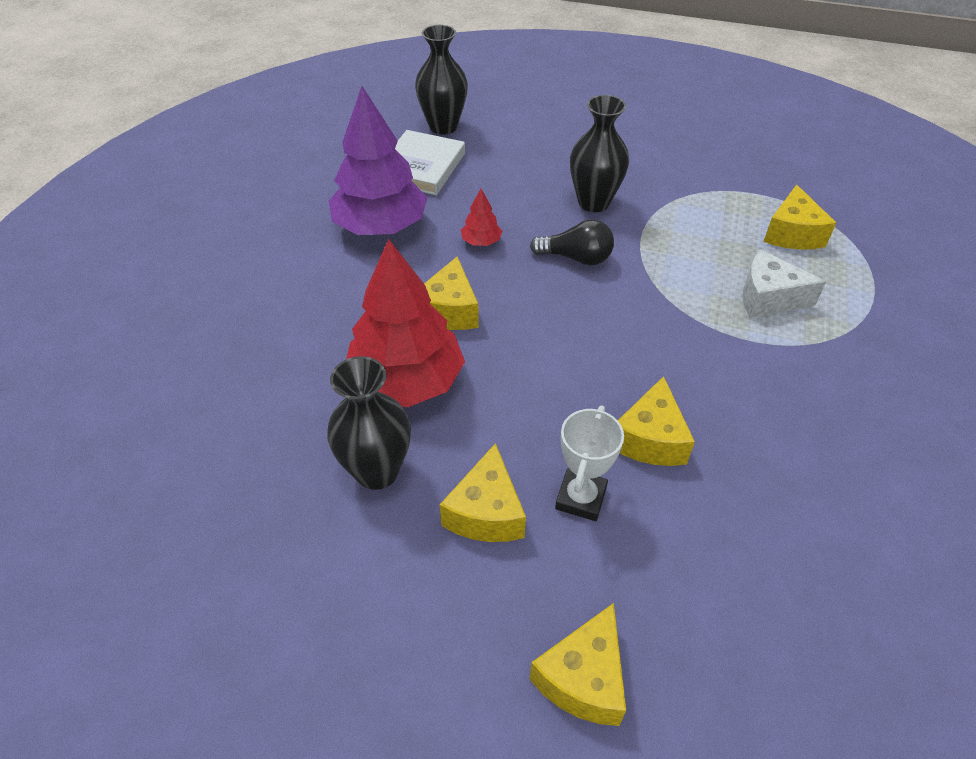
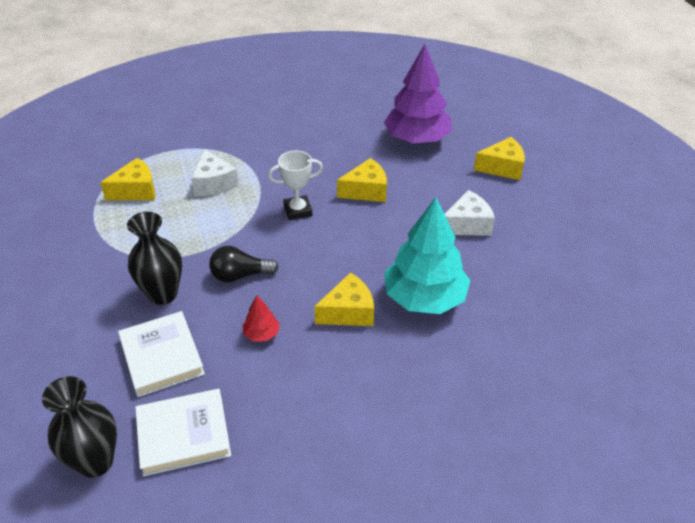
camera: 125 degrees left, 5 degrees down
black vase [327,356,411,490] -> none
purple tree [329,86,428,235] -> purple tree moved to [384,44,452,144]
red tree [346,239,465,407] -> turquoise tree [384,197,471,314]
yellow cheese [440,443,526,542] -> white cheese [445,190,495,236]
black light bulb [530,219,614,265] -> black light bulb turned 75 degrees counterclockwise [209,246,279,282]
white trophy [555,406,624,521] -> white trophy moved to [268,151,323,220]
none -> white book [118,311,205,397]

